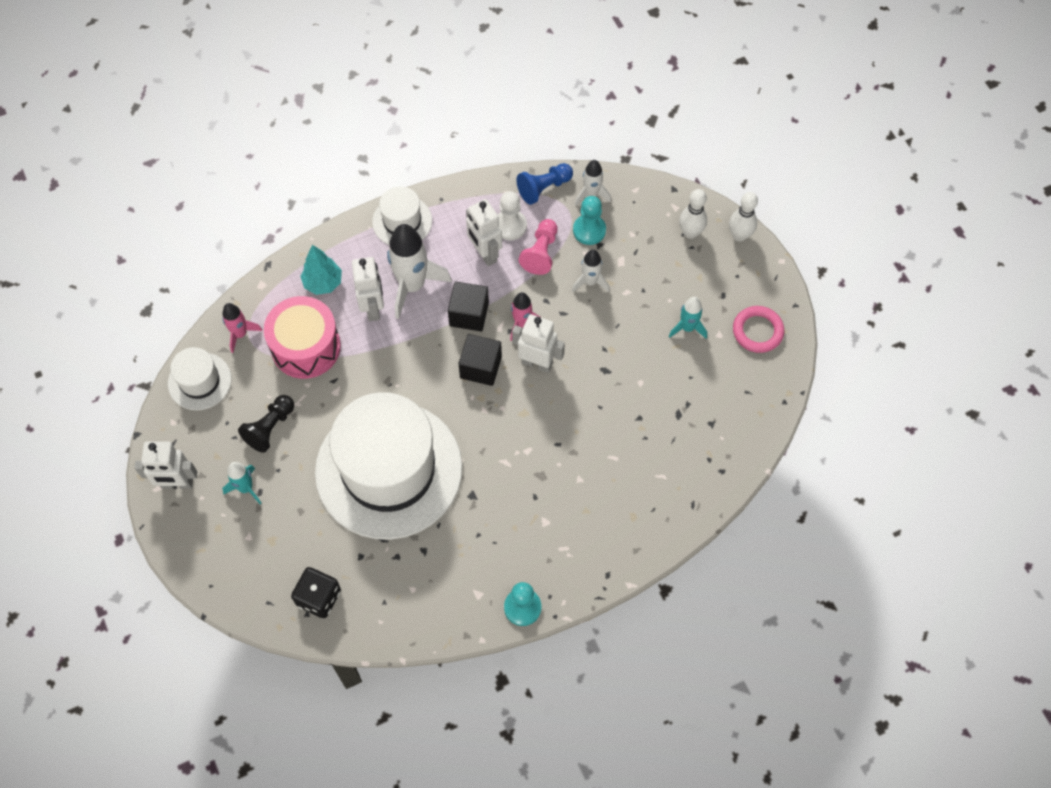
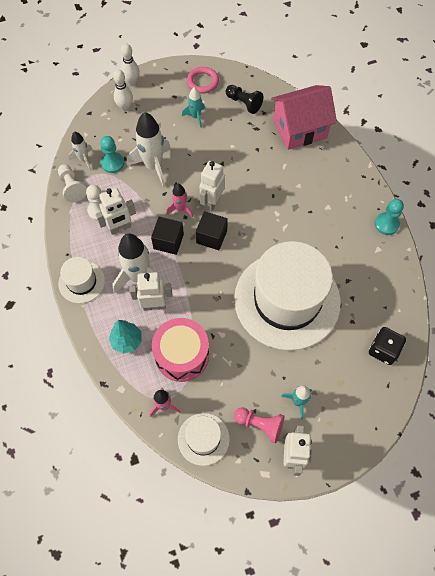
camera: 85 degrees left, 0 degrees up
black pawn [238,395,294,453] -> black pawn moved to [226,85,263,114]
blue pawn [516,163,573,205] -> white pawn [58,164,87,202]
pink pawn [519,219,558,275] -> pink pawn moved to [234,407,285,443]
white rocket [572,250,610,292] -> white rocket [127,112,171,188], size x1.84
none -> pink house [271,85,337,150]

